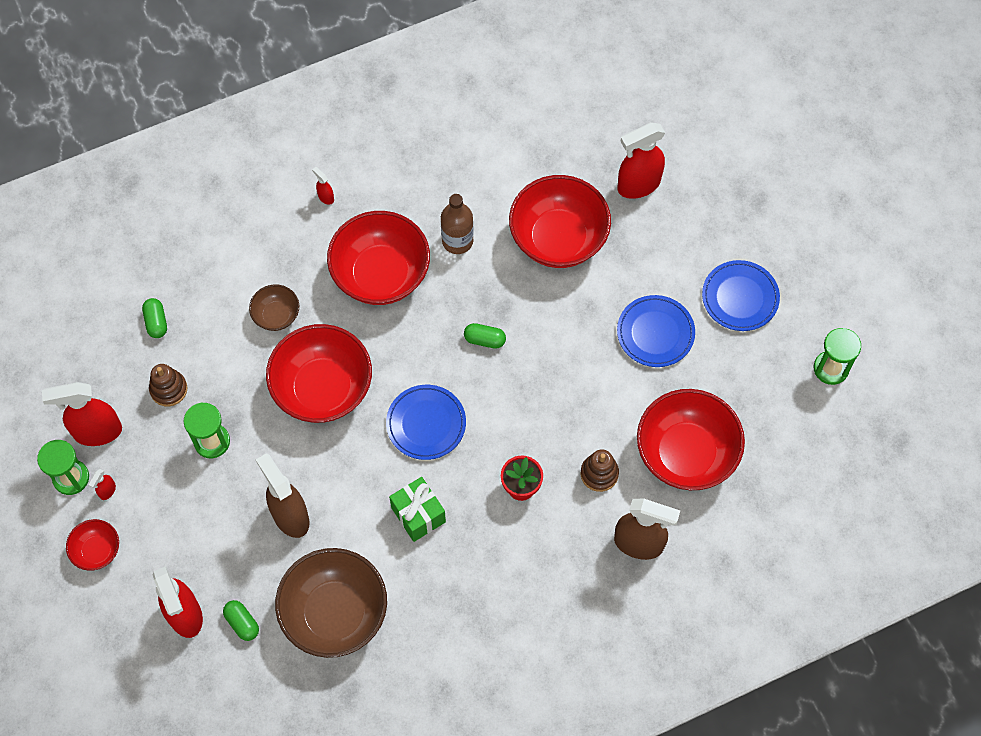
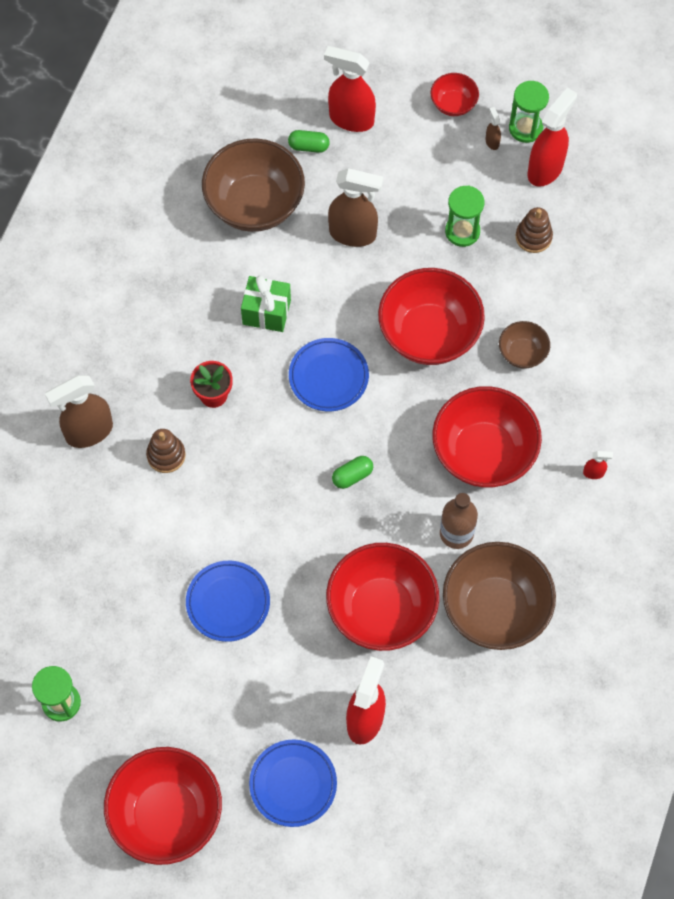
camera: 135 degrees right, 0 degrees up
red spray bottle [89,469,116,500] -> brown spray bottle [486,107,501,150]
green capsule [142,298,167,338] -> none
red bowl [637,389,745,490] -> red bowl moved to [104,747,222,865]
blue plate [702,260,780,331] -> blue plate moved to [249,740,337,827]
none -> brown bowl [443,542,556,650]

